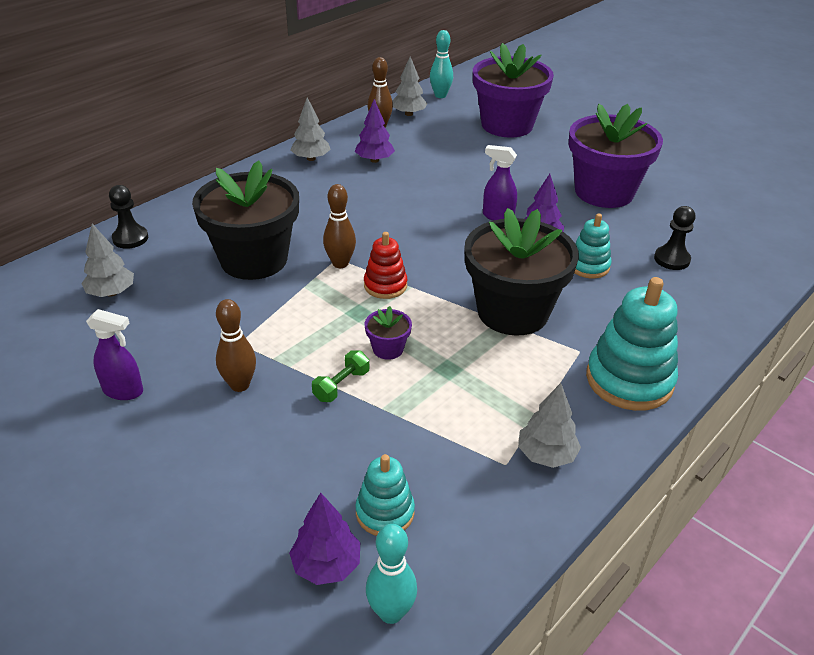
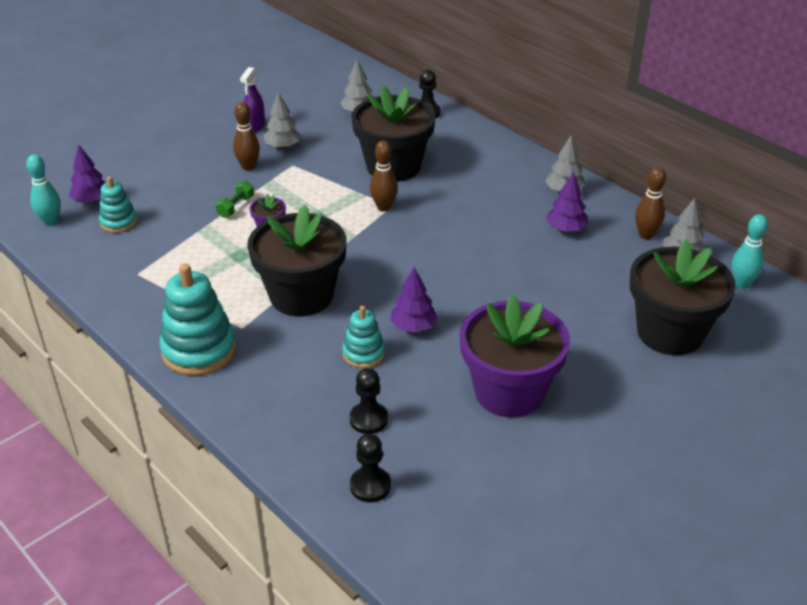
camera: 95 degrees right, 0 degrees up
green dumbbell [312,351,369,402] -> green dumbbell turned 75 degrees clockwise [215,181,254,218]
red stacking toy [364,232,407,299] -> none
purple flower pot [473,43,554,138] -> black flower pot [630,239,736,355]
purple spray bottle [483,145,517,221] -> none
grey tree [518,383,581,468] -> grey tree moved to [263,92,301,149]
none -> black pawn [350,434,391,502]

